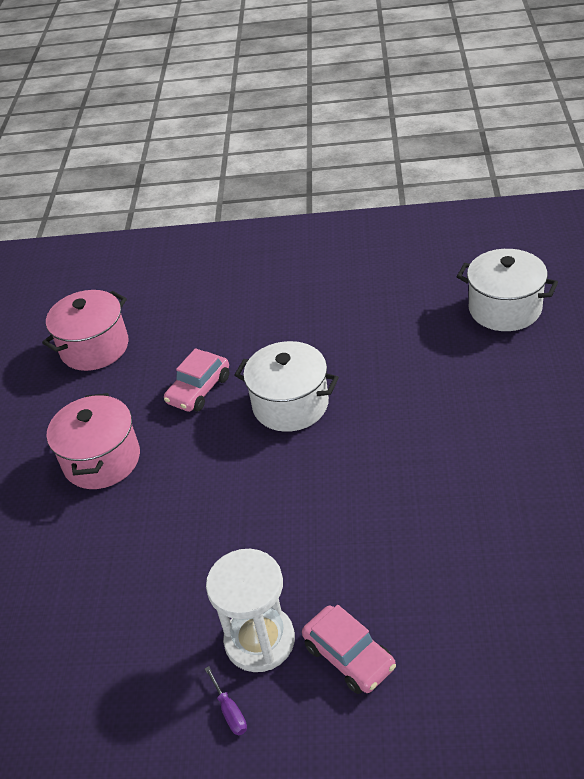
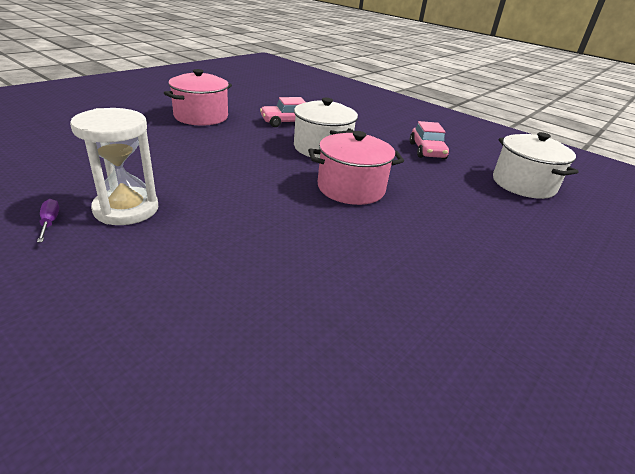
camera: 30 degrees right, 10 degrees down
pink pot [42,290,129,371] -> pink pot moved to [308,131,404,205]
purple screwdriver [205,666,247,735] -> purple screwdriver turned 150 degrees clockwise [37,199,59,243]
pink car [302,605,396,694] -> pink car moved to [410,121,449,159]

